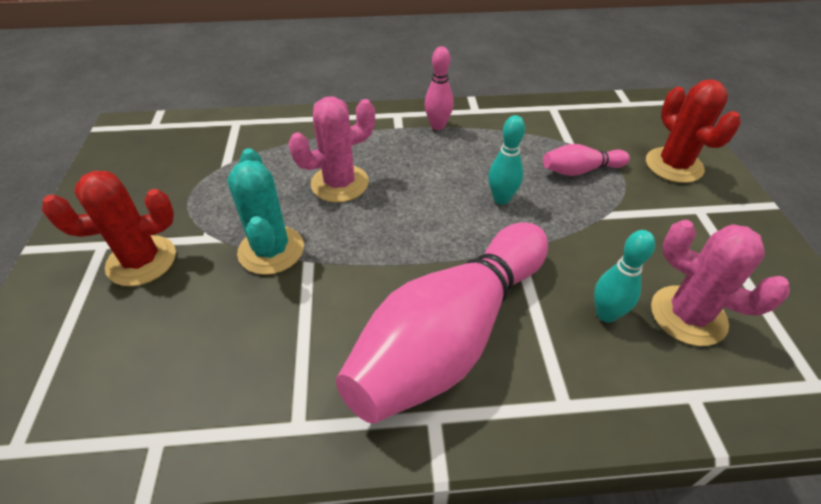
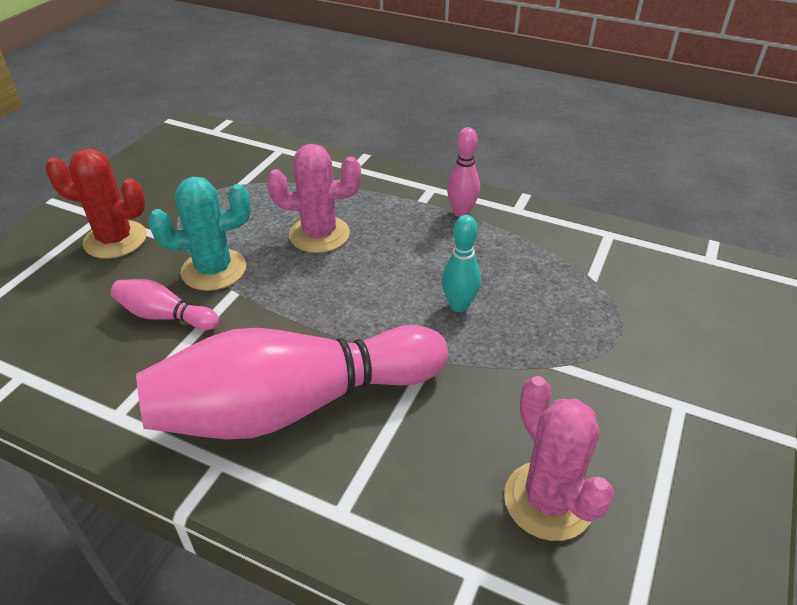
camera: 30 degrees right, 5 degrees down
turquoise cactus [227,148,304,275] -> turquoise cactus turned 60 degrees clockwise [149,177,251,291]
pink bowling pin [543,144,630,176] -> pink bowling pin moved to [111,279,219,330]
turquoise bowling pin [594,230,655,322] -> none
red cactus [646,80,741,183] -> none

